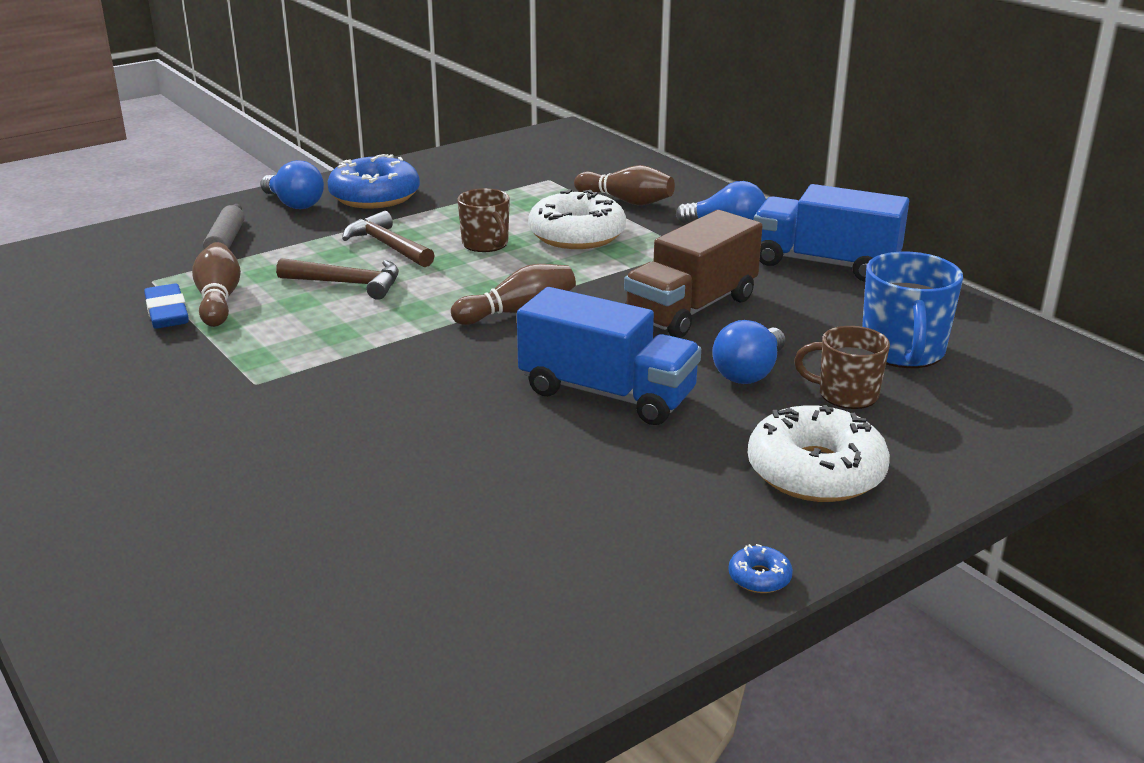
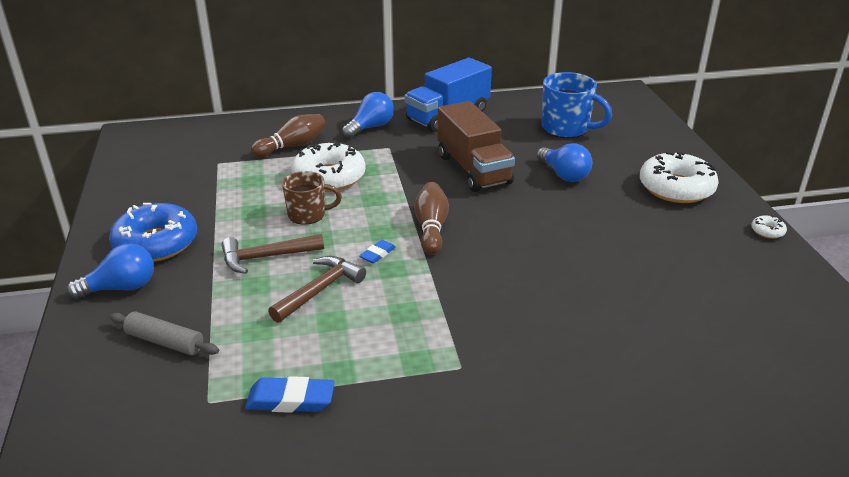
camera: 65 degrees left, 5 degrees up
brown bowling pin [192,242,241,327] -> none
blue truck [517,287,701,425] -> none
blue donut [728,544,793,593] -> white donut [751,215,787,239]
brown mug [794,326,890,409] -> none
none -> blue eraser [359,240,396,264]

